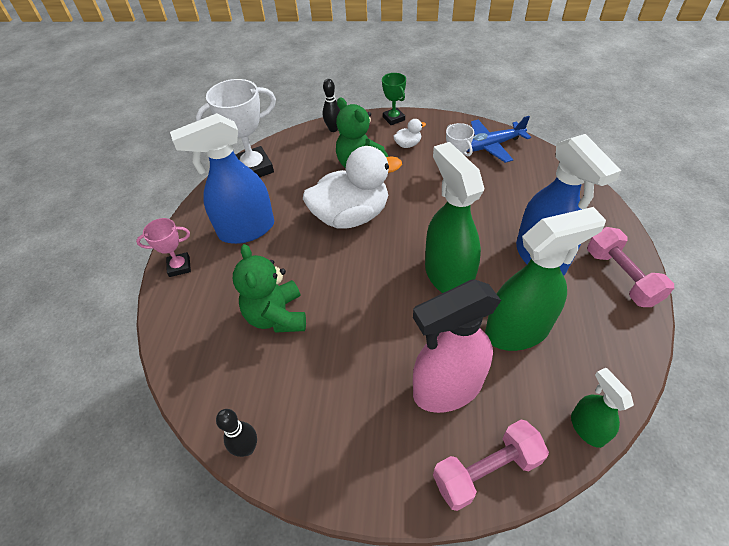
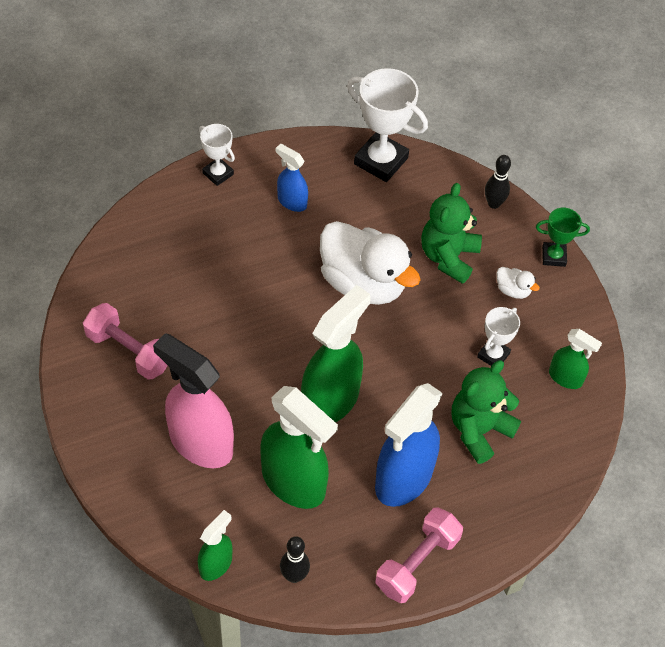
camera: 55 degrees right, 5 degrees up
pink trophy [136,218,191,277] -> white trophy [199,124,235,186]
blue spray bottle [170,113,274,244] -> blue spray bottle [275,144,308,212], size x0.52
black bowling pin [216,409,257,457] -> black bowling pin moved to [280,536,310,583]
green teddy bear [233,244,306,333] -> green teddy bear moved to [452,360,521,464]
green trophy [382,73,406,125] -> green trophy turned 60 degrees clockwise [536,208,590,267]
pink dumbbell [433,419,549,511] -> pink dumbbell moved to [83,303,168,380]
blue plane [467,116,531,163] -> green spray bottle [549,329,602,389]

